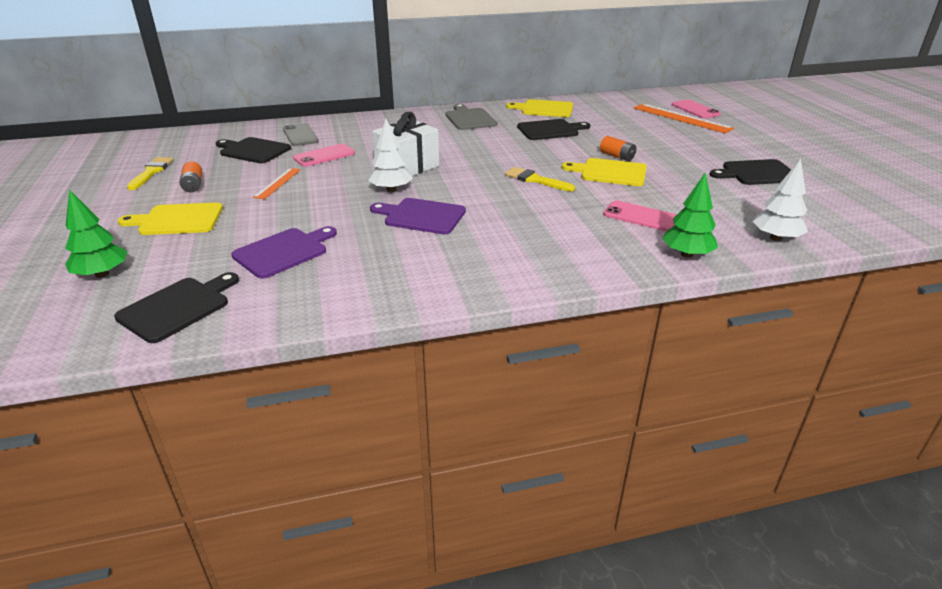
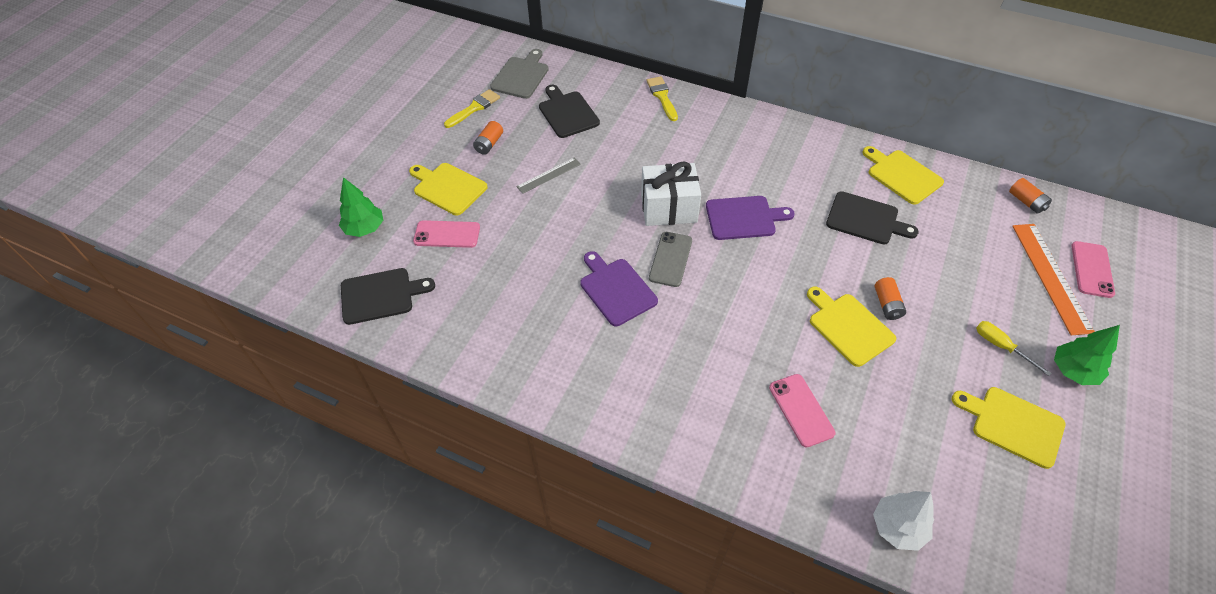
camera: 40 degrees right, 20 degrees up
purple cutting board [231,226,337,279] -> purple cutting board moved to [706,196,794,240]
orange ruler [253,168,301,199] -> grey ruler [516,158,581,194]
grey phone [283,123,319,146] -> grey phone moved to [649,232,692,287]
pink phone [293,144,355,167] -> pink phone moved to [413,220,480,248]
white tree [368,119,413,192] -> none
grey cutting board [445,104,498,130] -> grey cutting board moved to [490,49,549,99]
yellow brush [505,167,575,192] -> yellow brush moved to [646,76,678,121]
green tree [662,173,718,258] -> green tree moved to [1054,325,1120,385]
black cutting board [710,159,791,185] -> yellow cutting board [951,387,1066,469]
none -> yellow screwdriver [976,321,1052,376]
none -> orange battery [1009,178,1052,214]

